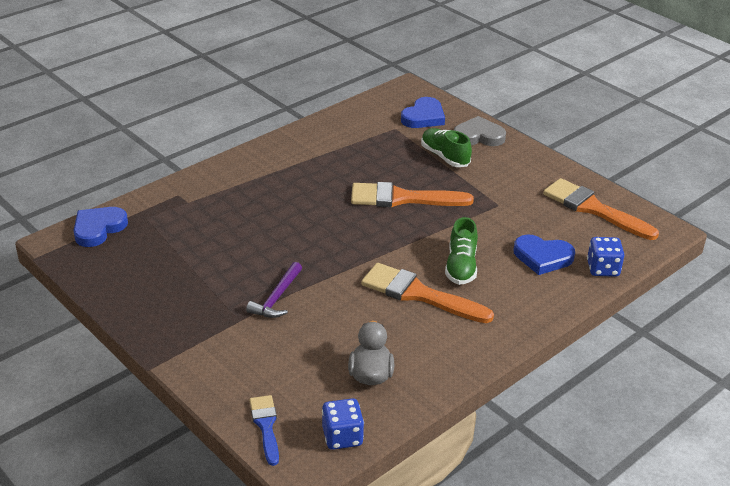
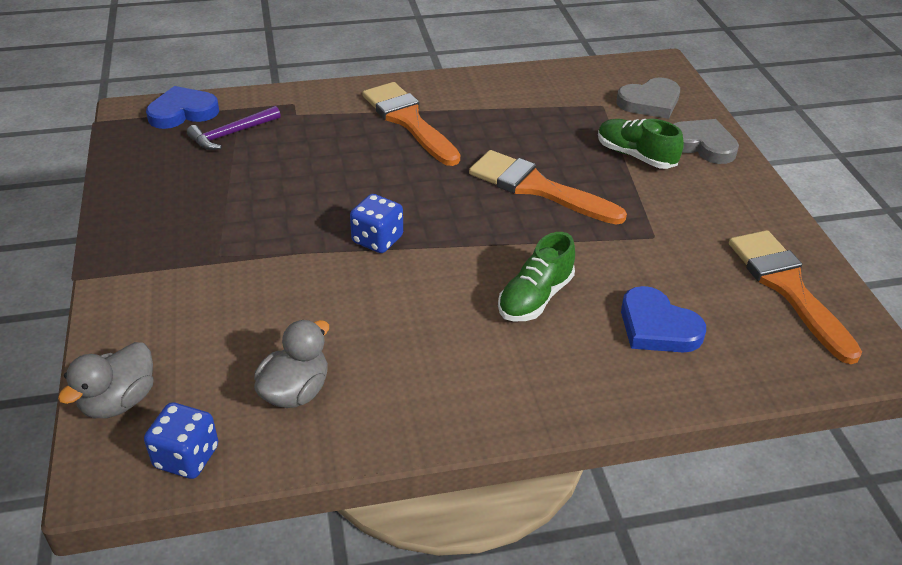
camera: 30 degrees right, 5 degrees up
purple hammer [246,262,302,318] -> purple hammer moved to [187,106,281,150]
blue brush [250,395,279,466] -> grey duck [58,342,154,418]
orange brush [361,263,494,323] -> orange brush moved to [363,82,460,166]
blue heart [401,97,445,128] -> grey heart [616,77,680,119]
green shoe [421,128,472,167] -> green shoe turned 45 degrees counterclockwise [598,118,684,169]
blue dice [587,237,624,277] -> blue dice moved to [350,194,403,253]

